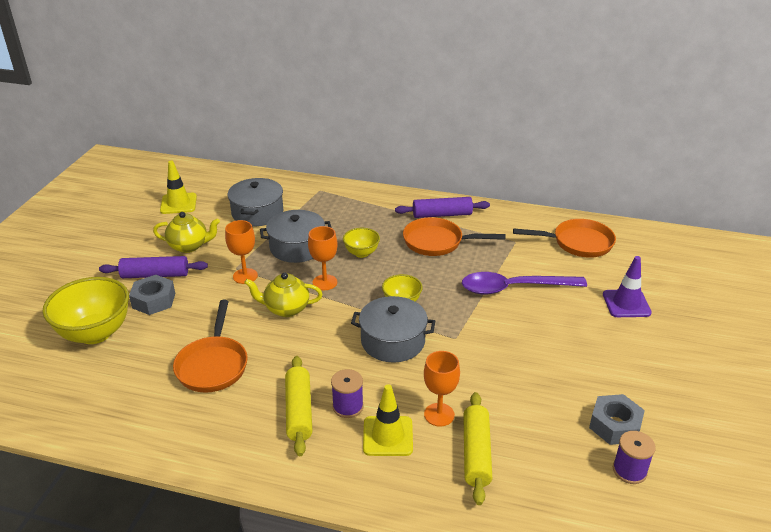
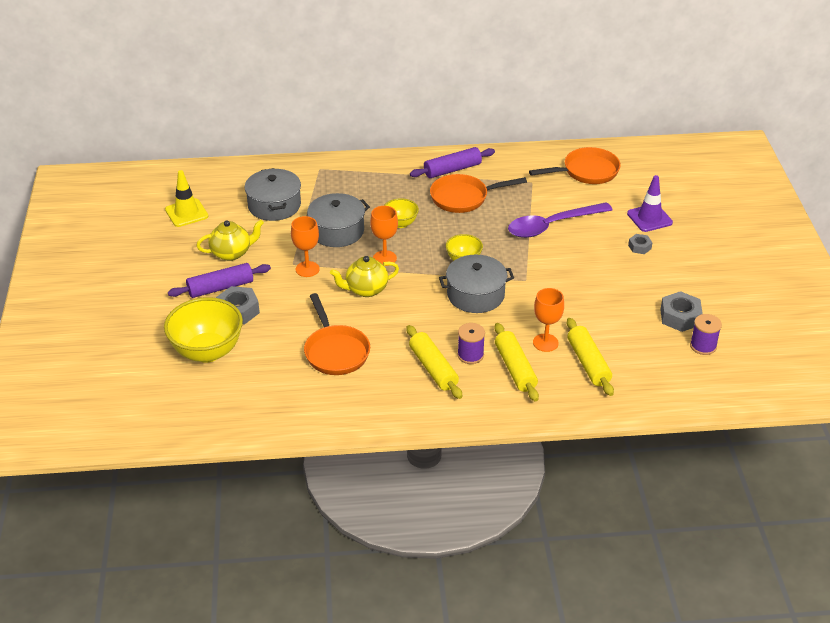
camera: 20 degrees left, 5 degrees up
yellow traffic cone [363,384,413,456] -> yellow rolling pin [494,323,539,402]
none -> grey nut [628,234,653,254]

